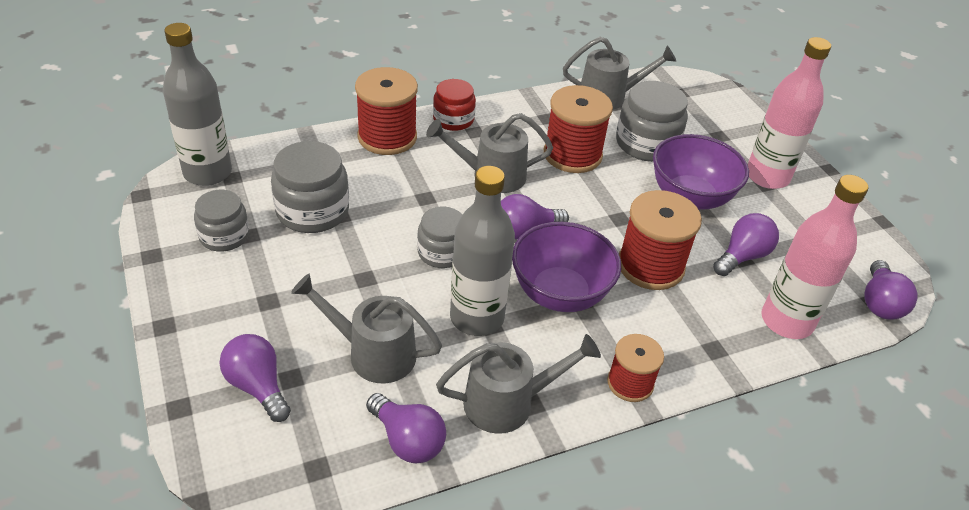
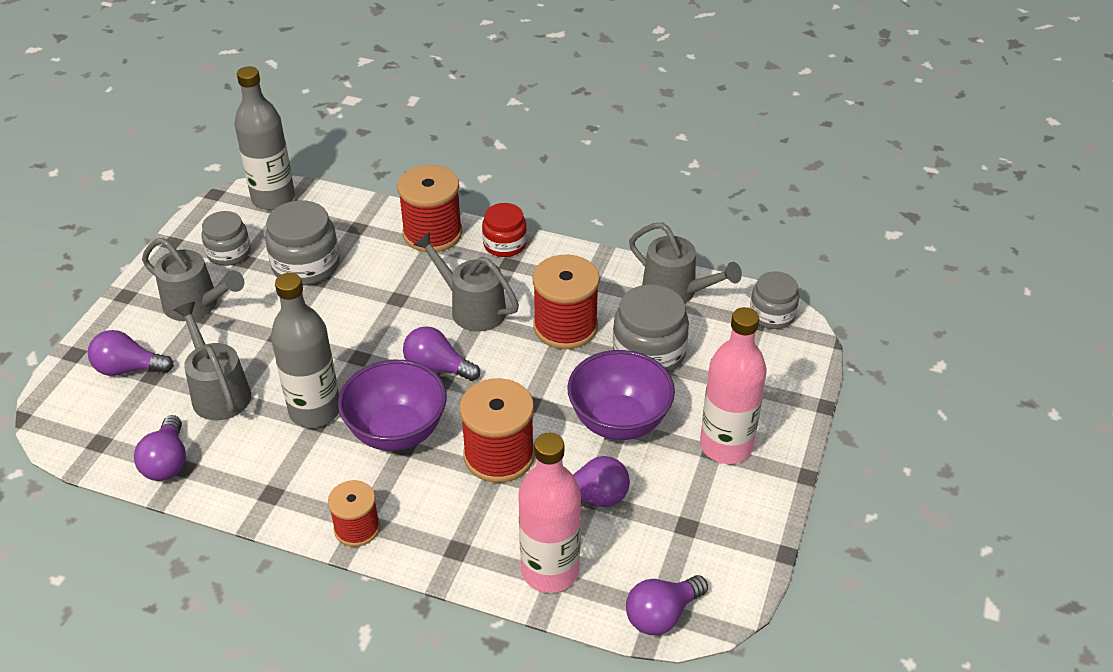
camera: 45 degrees right, 0 degrees up
purple light bulb [219,334,291,422] -> purple light bulb turned 90 degrees counterclockwise [88,330,174,376]
grey jar [417,206,462,268] -> grey jar moved to [750,271,799,329]
grey watering can [436,334,601,434] -> grey watering can moved to [142,238,244,321]

